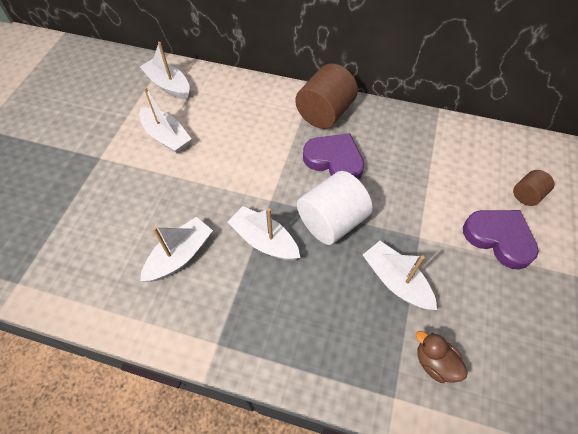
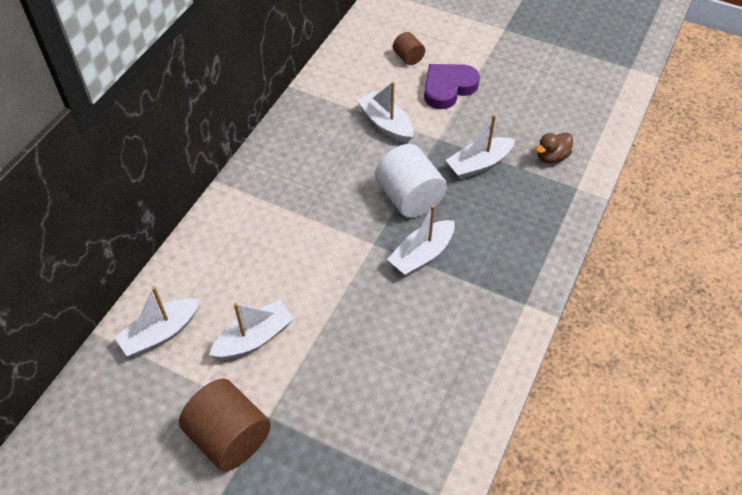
camera: 80 degrees left, 5 degrees down
white boat [140,217,213,282] -> white boat moved to [357,81,413,143]
brown cylinder [295,64,358,129] -> brown cylinder moved to [179,379,271,471]
purple heart [303,133,364,180] -> none

